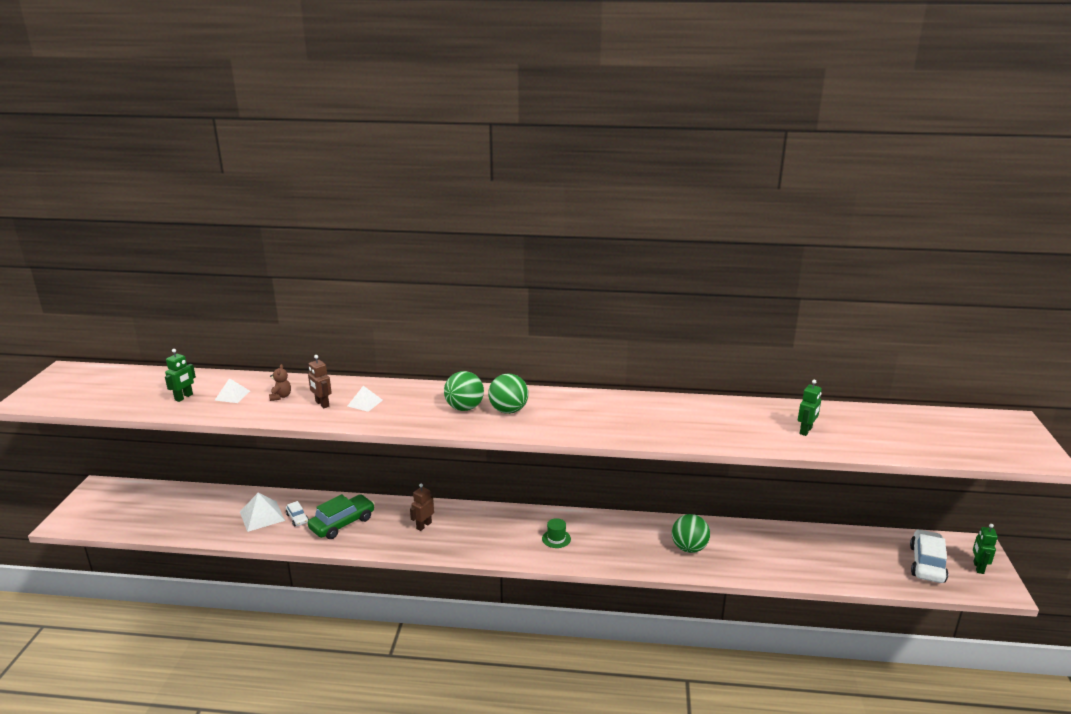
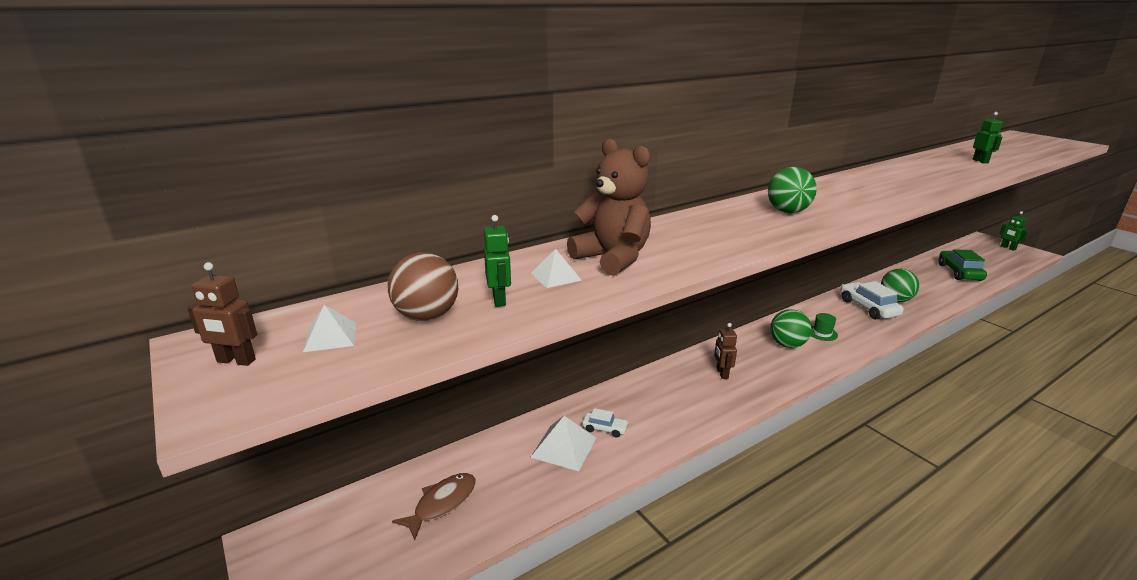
camera: 40 degrees left, 0 degrees up
brown teddy bear [269,364,291,401] -> brown teddy bear [567,139,651,276], size x2.41
brown robot [308,355,332,408] -> brown robot moved to [187,262,257,366]
green car [308,494,375,539] -> green car moved to [938,249,987,281]
white pyramid [348,386,383,412] -> white pyramid moved to [303,305,357,352]
green ball [488,374,528,414] -> green ball moved to [770,309,812,348]
white car [910,529,948,583] -> white car moved to [841,281,904,320]
none -> brown ball [388,252,458,321]
none -> brown fish [392,473,475,540]

